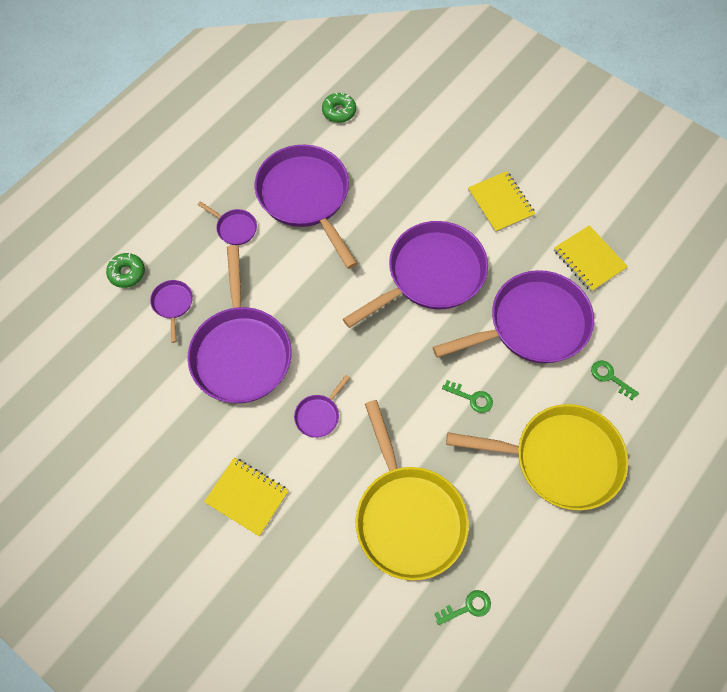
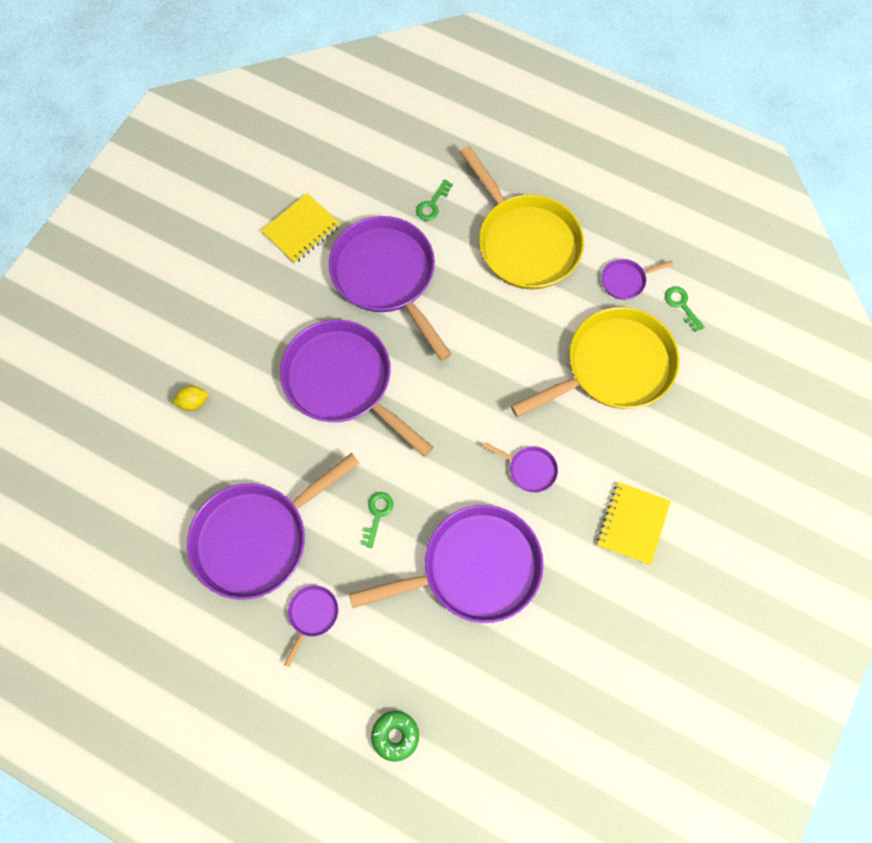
camera: 100 degrees left, 5 degrees up
purple pan [150,280,193,343] -> purple pan moved to [602,259,673,300]
green donut [322,92,356,123] -> none
green key [442,380,493,413] -> green key moved to [361,492,393,548]
yellow pan [446,404,629,511] -> yellow pan turned 150 degrees clockwise [460,146,584,289]
yellow notebook [468,171,535,233] -> none
none -> yellow lemon [173,386,209,411]

